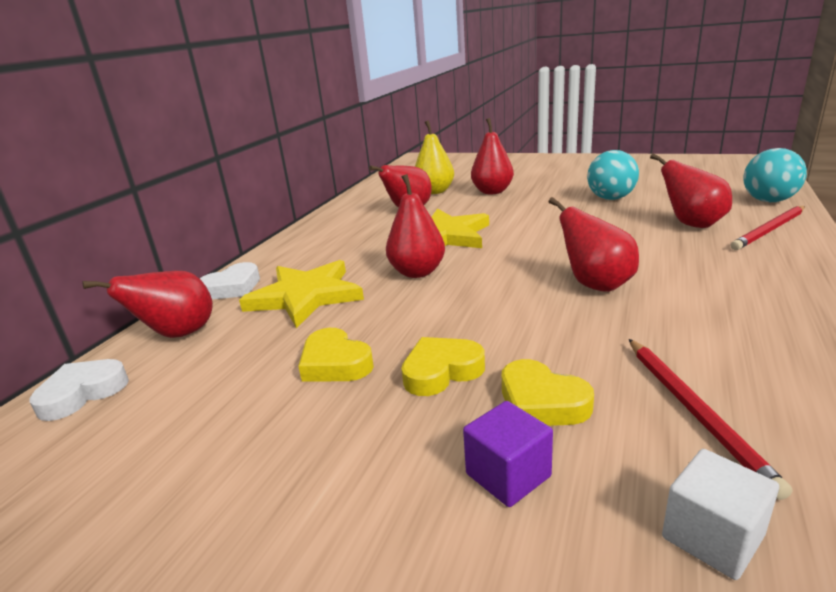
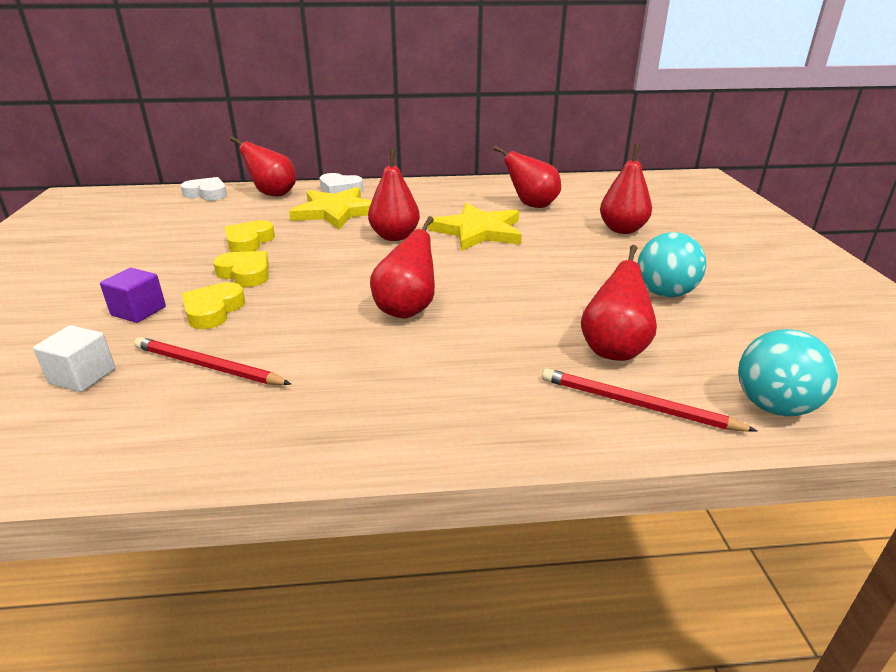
camera: 60 degrees right, 5 degrees up
yellow pear [415,120,454,194] -> none
red pencil [629,339,792,500] -> red pencil turned 60 degrees clockwise [134,337,291,385]

